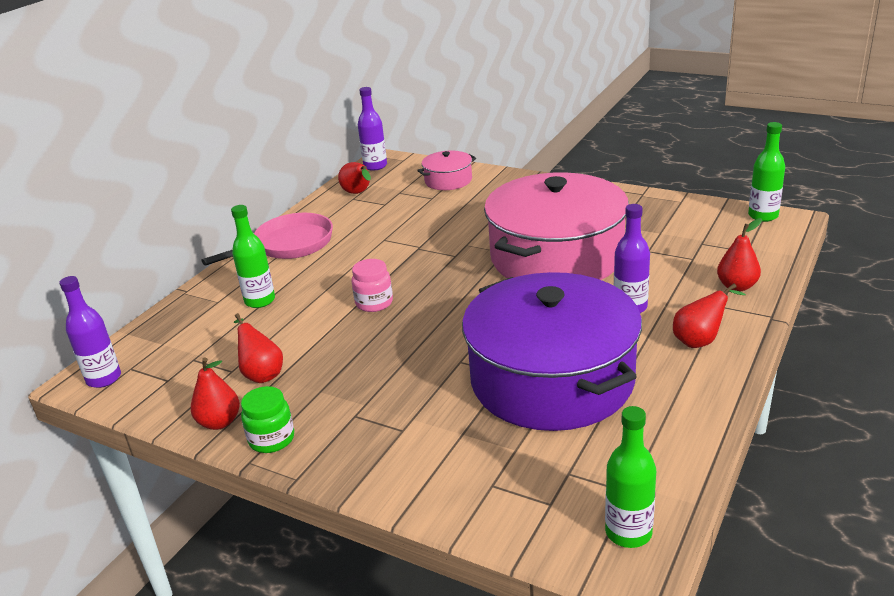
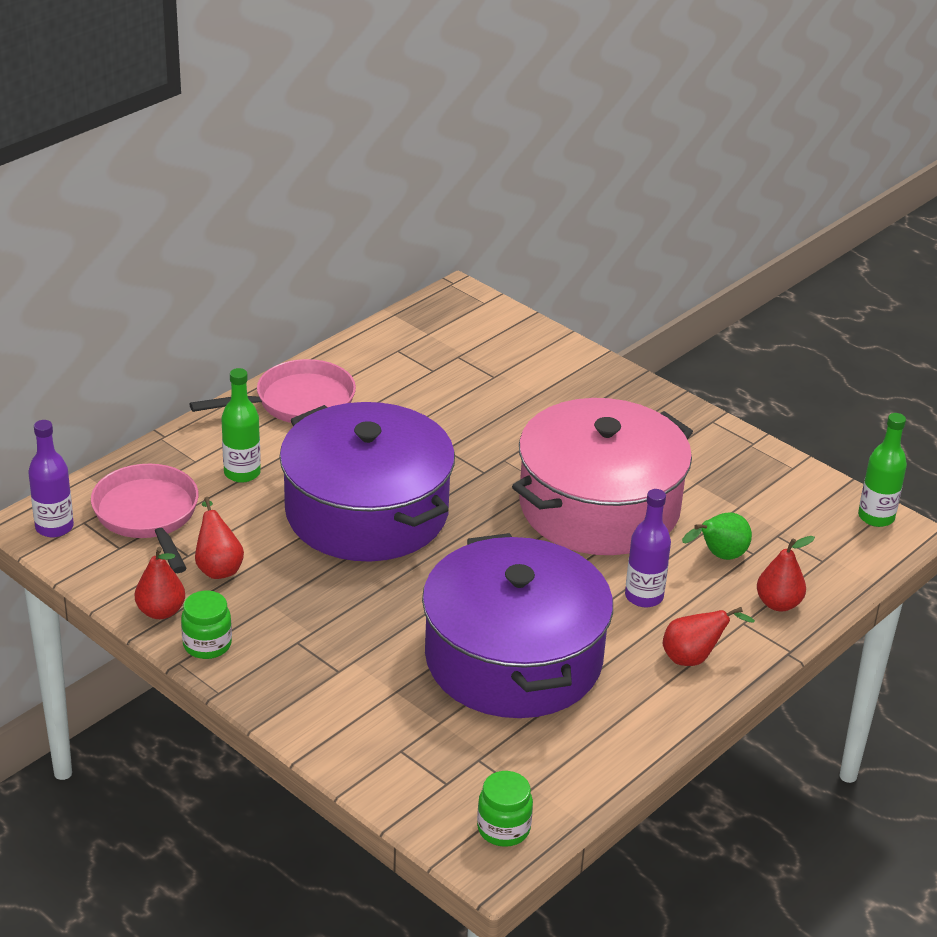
camera: 10 degrees right, 5 degrees up
red pear [338,162,371,194] -> none
pink jar [352,259,393,312] -> purple pot [279,402,455,562]
purple bottle [358,87,387,171] -> none
pink pot [417,151,476,190] -> none
green bottle [605,406,656,548] -> green jar [477,771,533,847]
none -> pink pan [91,464,199,573]
none -> green pear [682,512,752,560]

